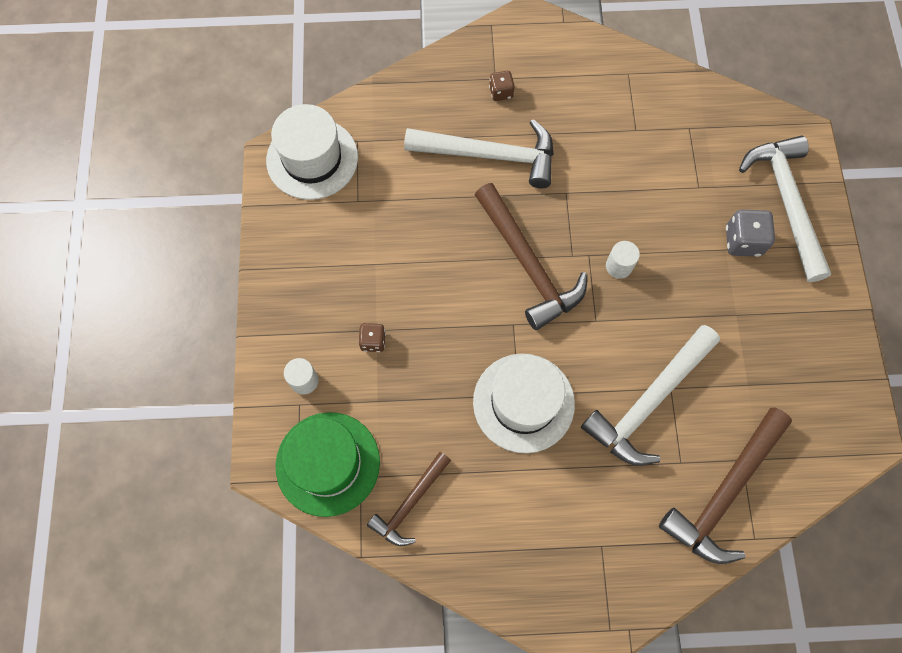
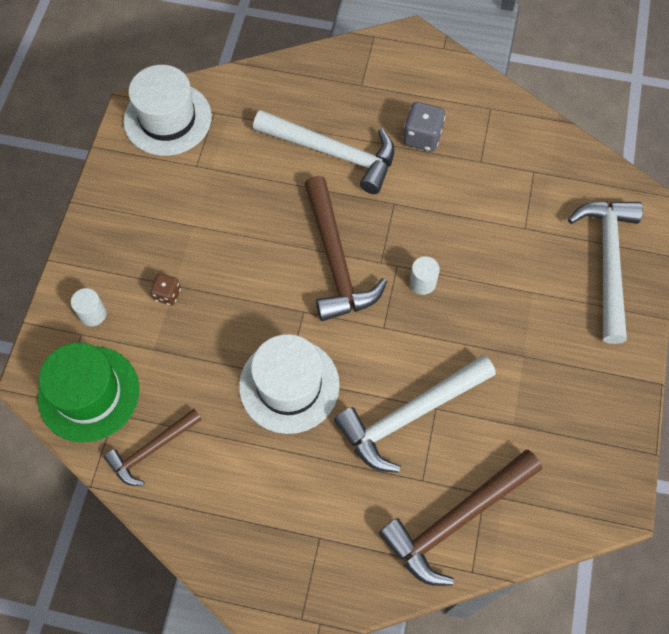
camera: 15 degrees right, 5 degrees down
brown dice [489,71,515,101] -> none
grey dice [726,210,775,257] -> grey dice moved to [403,102,446,152]

